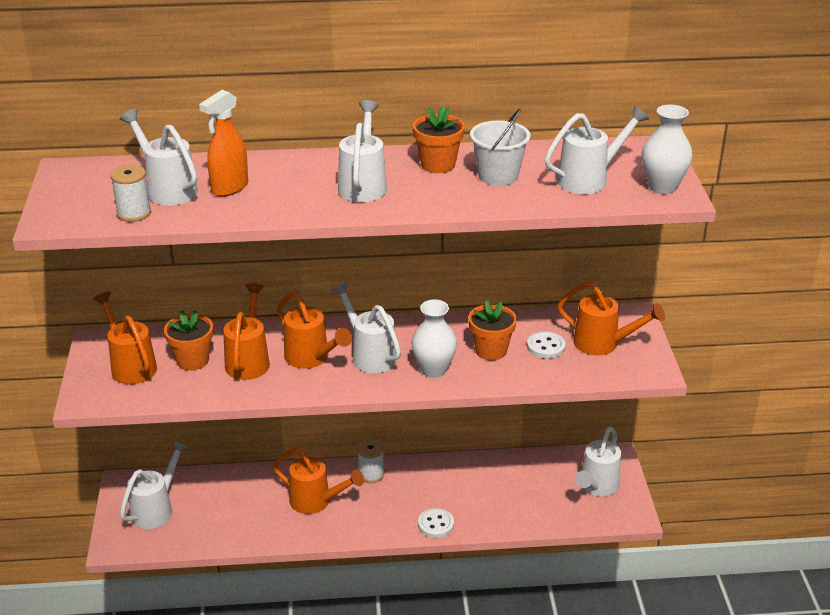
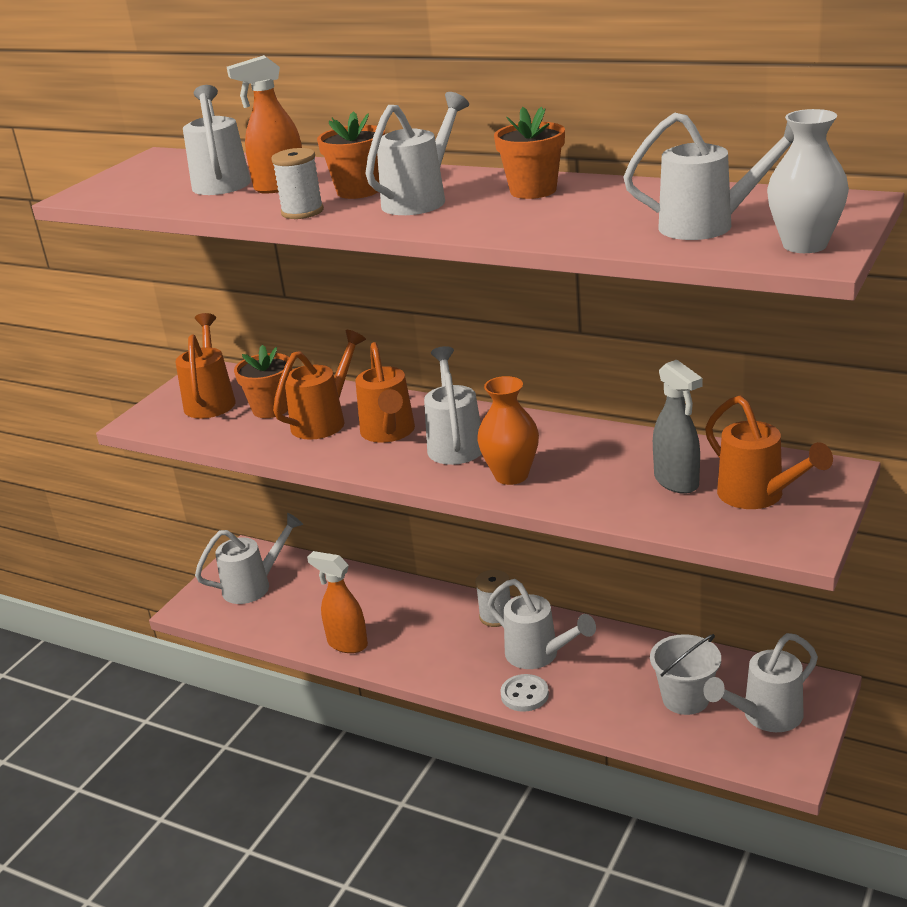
camera: 35 degrees right, 5 degrees down
white spool [110,165,151,222] -> white spool moved to [271,148,324,219]
orange watering can [273,448,364,514] -> none
white vase [411,299,457,378] -> orange vase [477,376,539,485]
orange flower pot [469,300,517,360] -> orange flower pot moved to [317,111,385,199]
white bucket [470,109,531,186] -> white bucket moved to [650,634,721,715]
white button [527,331,566,359] -> grey spray bottle [653,360,703,494]
none -> orange spray bottle [307,551,368,653]
none -> white watering can [488,579,596,669]

